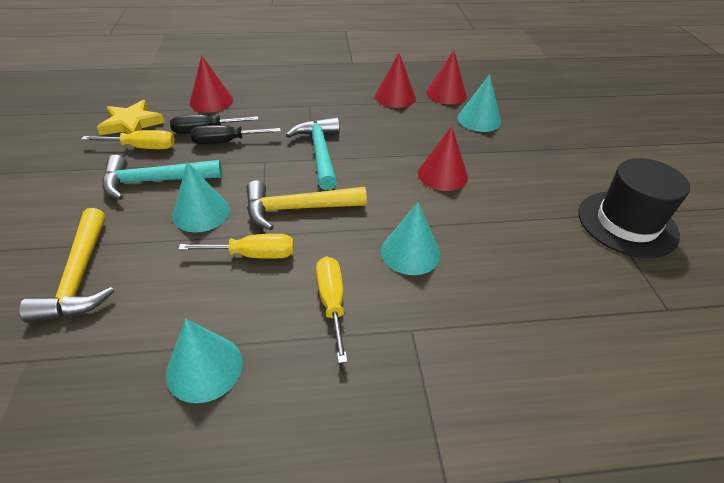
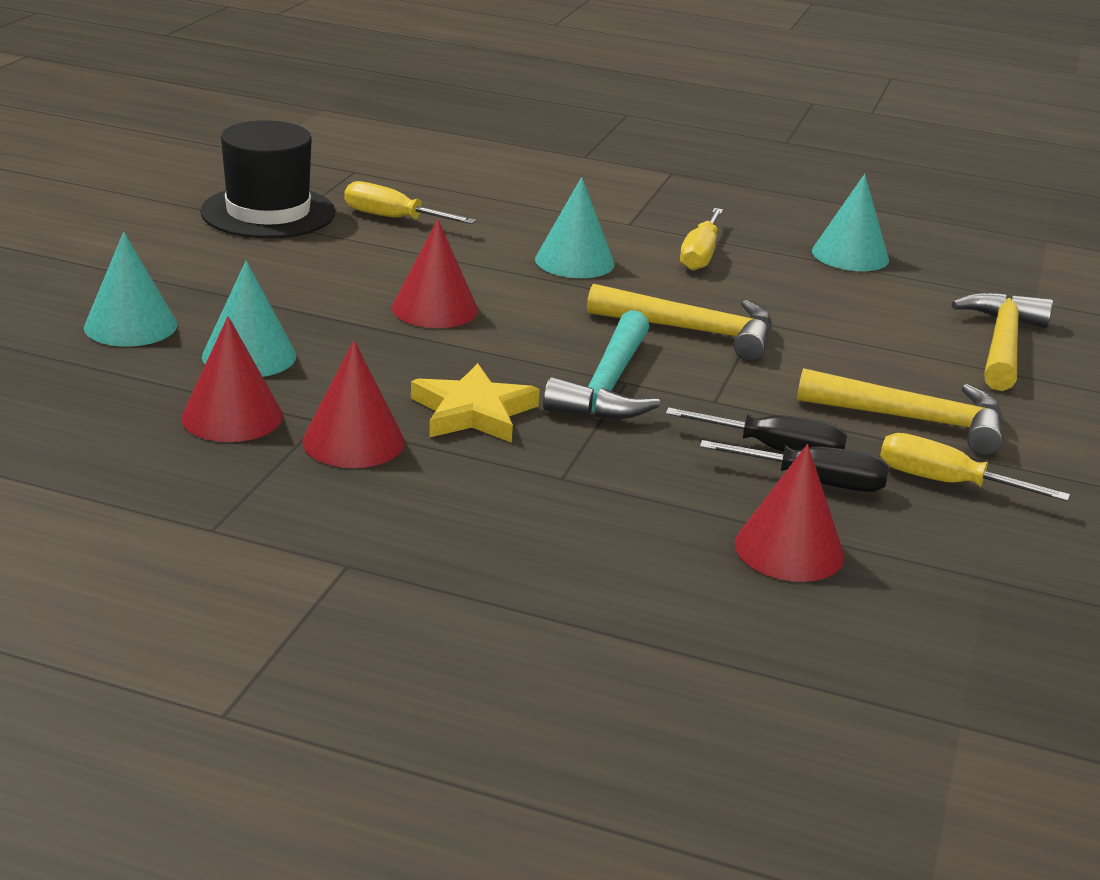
camera: 155 degrees left, 15 degrees down
yellow star [97,100,165,135] -> yellow star moved to [411,363,540,443]
turquoise hammer [103,155,222,200] -> yellow hammer [797,368,1003,455]
turquoise cone [172,162,230,233] -> turquoise cone moved to [84,232,177,347]
yellow screwdriver [178,234,294,259] -> yellow screwdriver moved to [344,181,476,224]

